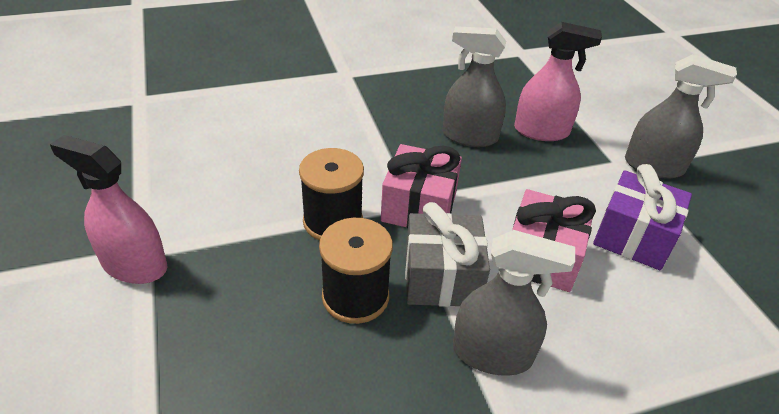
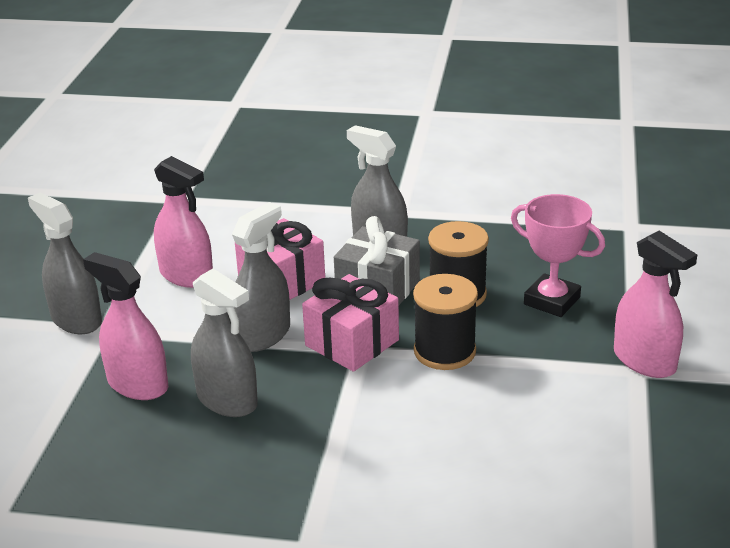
camera: 150 degrees left, 10 degrees down
purple gift [593,164,692,270] -> pink spray bottle [154,156,213,288]
none -> grey spray bottle [232,202,290,352]
none -> pink trophy [511,194,605,317]

